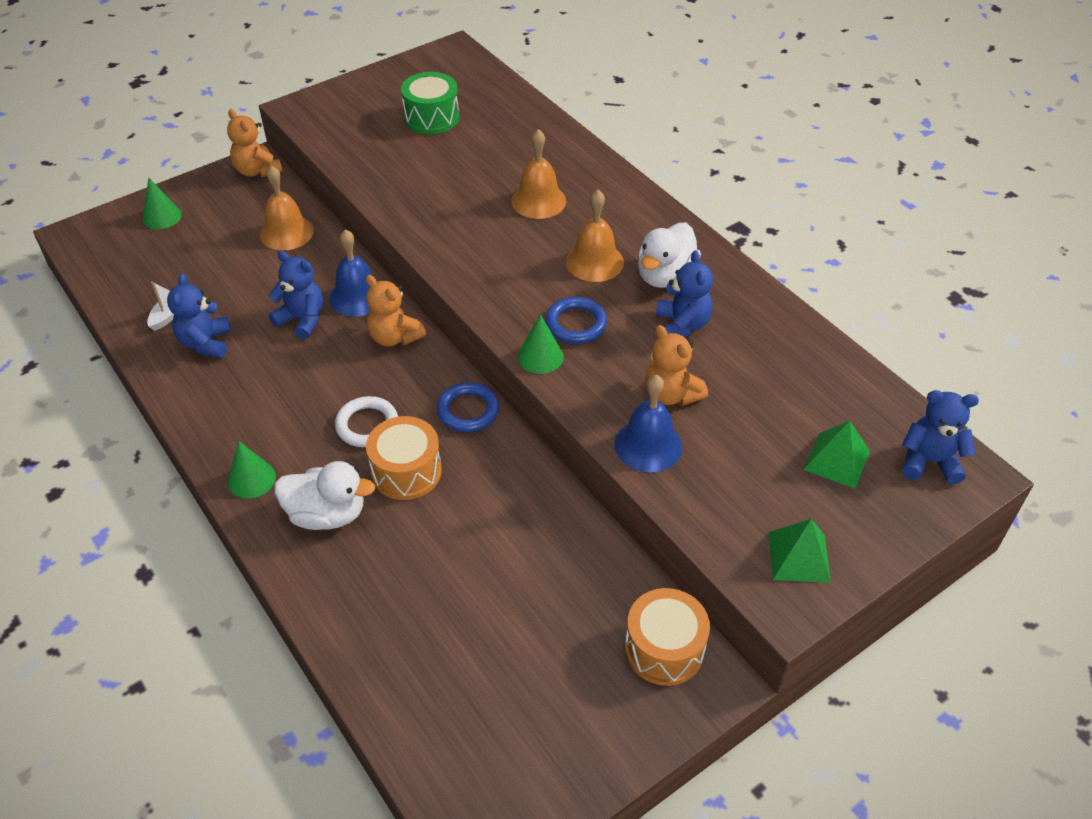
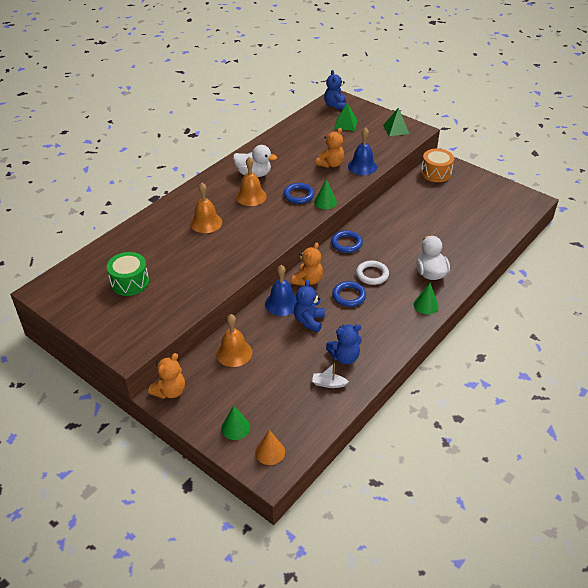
camera: 105 degrees left, 5 degrees down
orange drum [366,416,442,500] -> none
blue teddy bear [656,250,713,337] -> none
none -> orange cone [255,430,285,465]
none -> blue ring [332,281,366,307]

